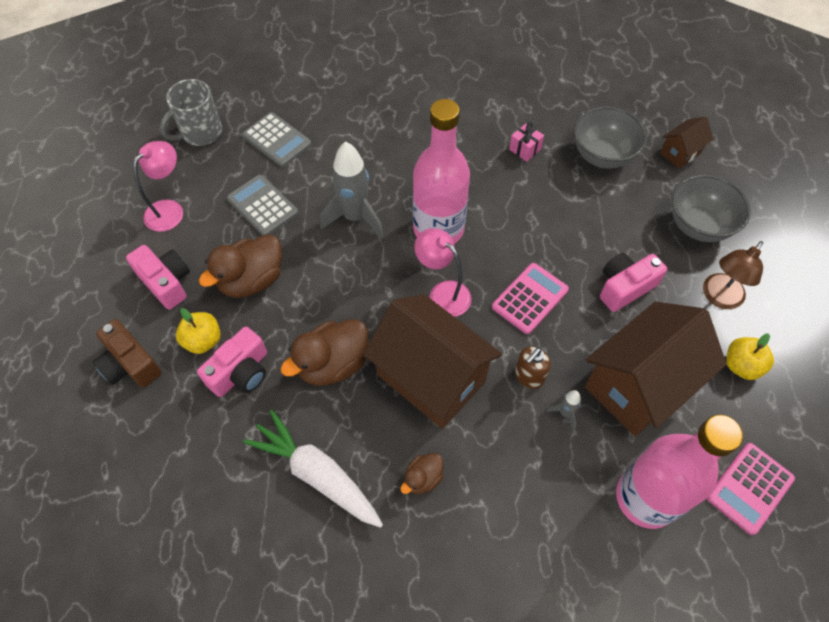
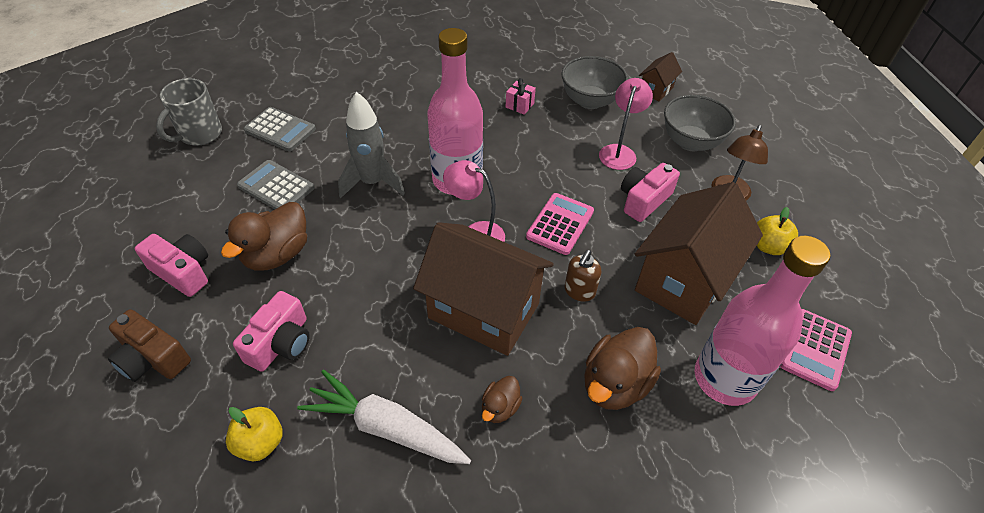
camera: 15 degrees left, 10 degrees down
pink lamp [133,141,183,232] -> pink lamp moved to [599,78,653,170]
yellow apple [176,308,220,354] -> yellow apple moved to [226,407,283,461]
brown duck [280,319,368,386] -> brown duck moved to [584,327,661,410]
grey rocket [546,390,581,430] -> none

